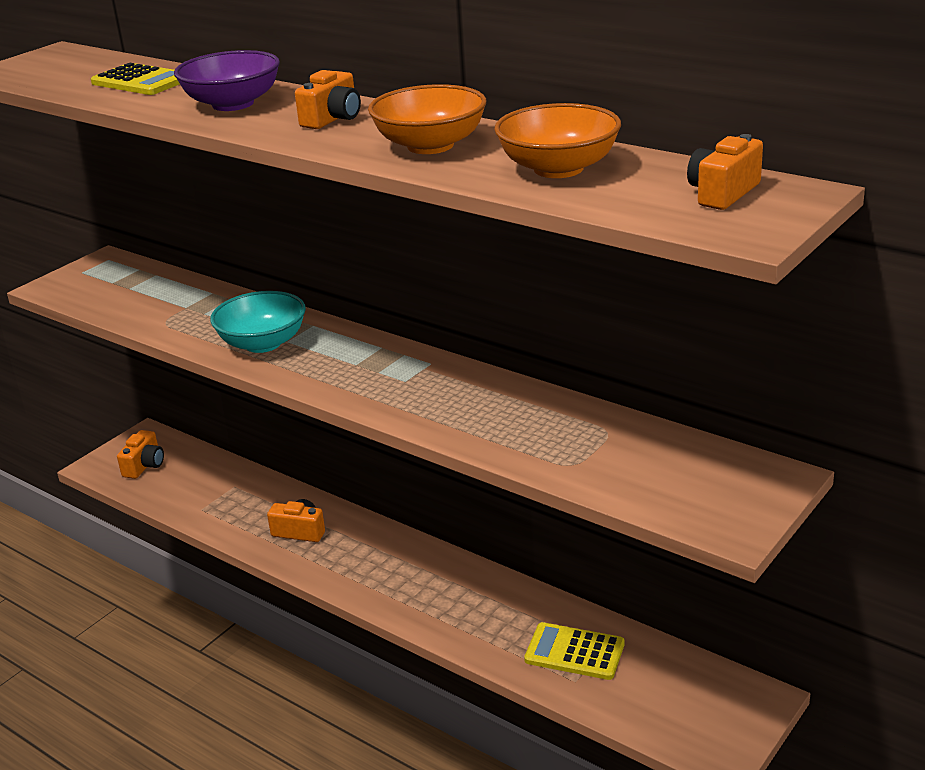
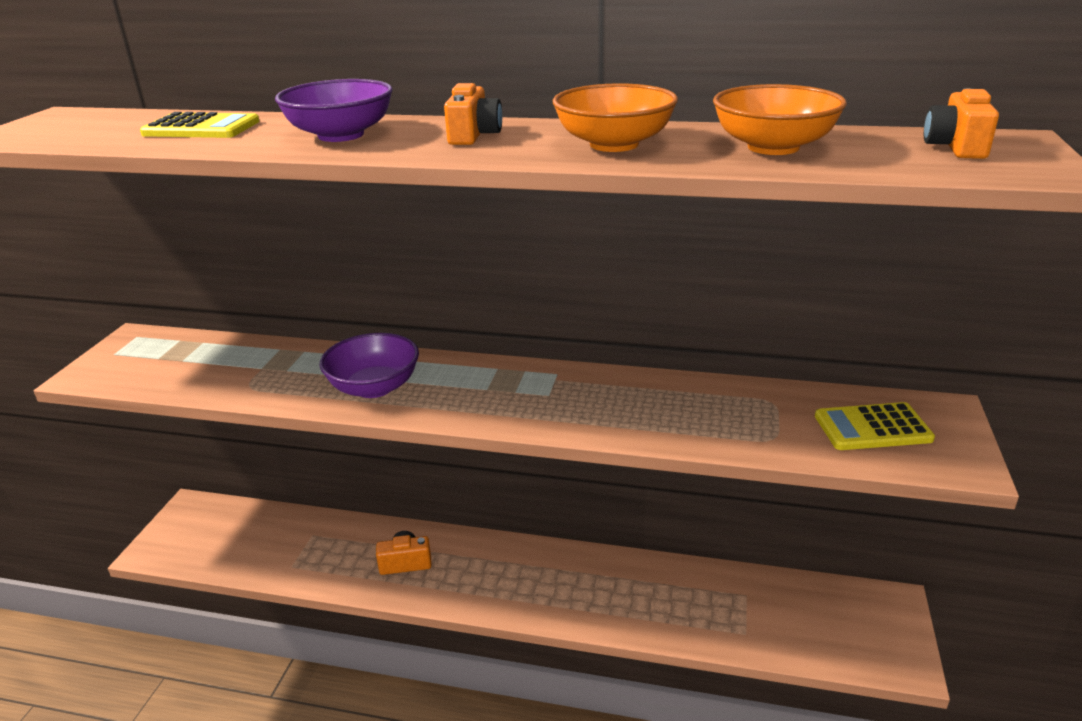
camera: 25 degrees left, 0 degrees up
orange camera [117,430,164,479] -> none
turquoise bowl [210,291,306,353] -> purple bowl [320,333,419,398]
yellow calculator [524,622,625,680] -> yellow calculator moved to [815,402,935,450]

